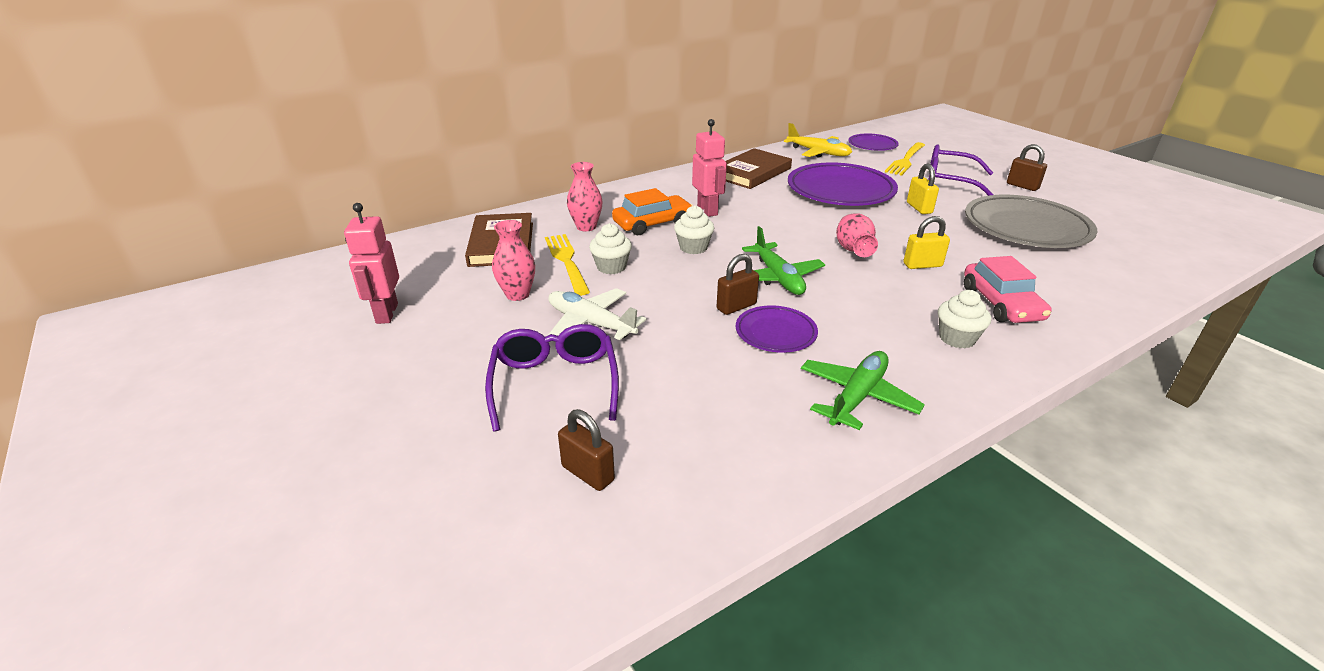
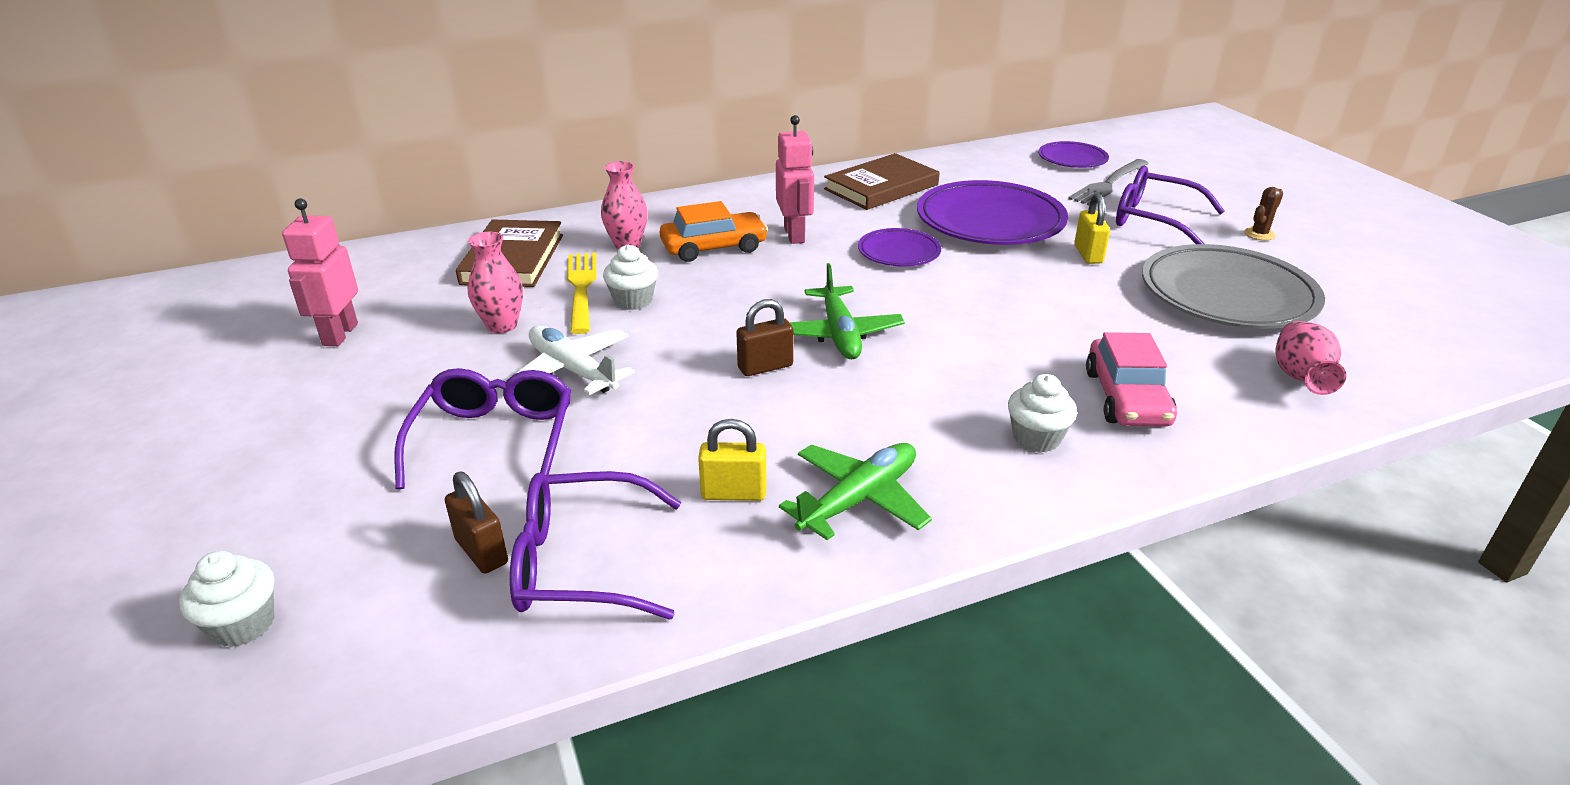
camera: 10 degrees right, 0 degrees up
white cupcake [674,205,714,254] -> white cupcake moved to [179,551,275,647]
purple plate [736,305,818,353] -> purple plate moved to [858,228,941,266]
yellow plane [784,123,852,158] -> none
pink vase [836,213,878,257] -> pink vase moved to [1276,321,1346,395]
yellow fork [885,142,925,176] -> grey fork [1068,159,1149,205]
yellow padlock [903,216,950,269] -> yellow padlock moved to [698,419,766,501]
brown padlock [1007,144,1047,191] -> brown cactus [1244,187,1283,240]
none -> purple glasses [510,471,681,619]

